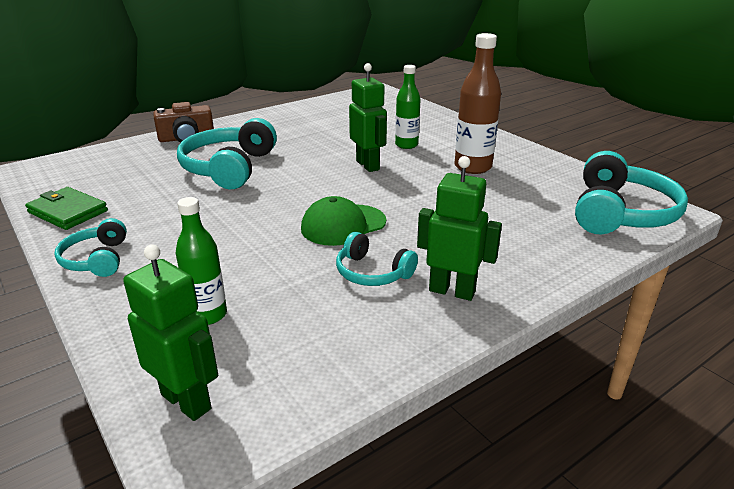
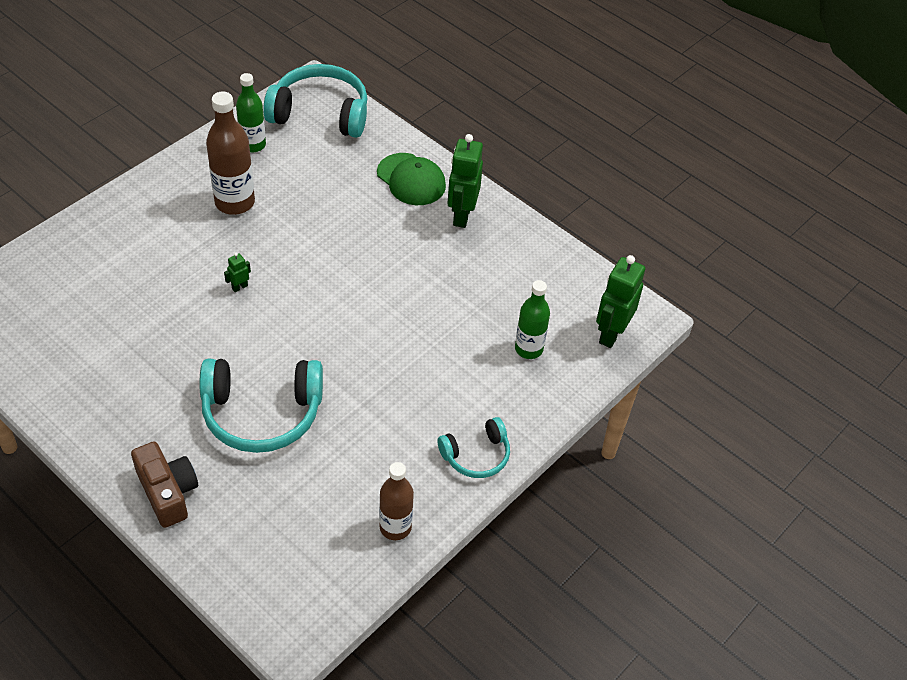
camera: 105 degrees left, 20 degrees up
green wallet [25,187,108,230] -> brown bottle [379,462,414,540]
green cap [301,196,386,246] -> green cap moved to [377,153,446,205]
turquoise headphones [336,232,418,286] -> none
green robot [349,63,387,172] -> green robot [224,253,251,292], size x0.45
green bottle [395,65,421,149] -> green bottle moved to [236,73,266,152]

